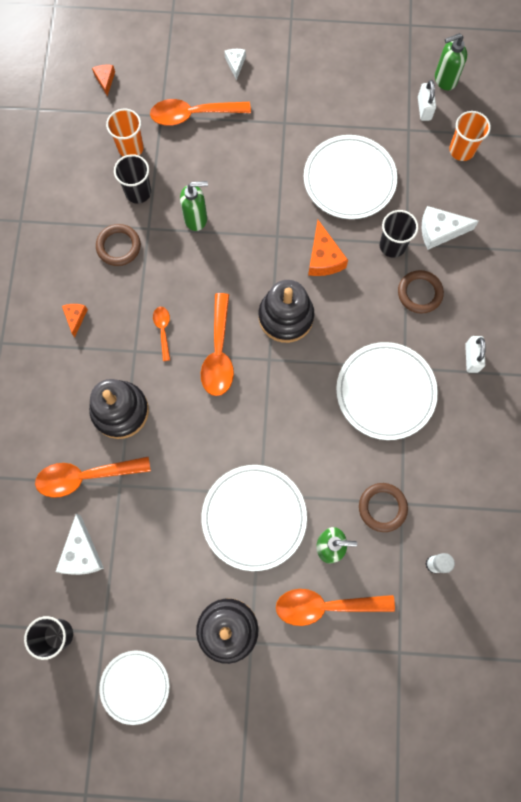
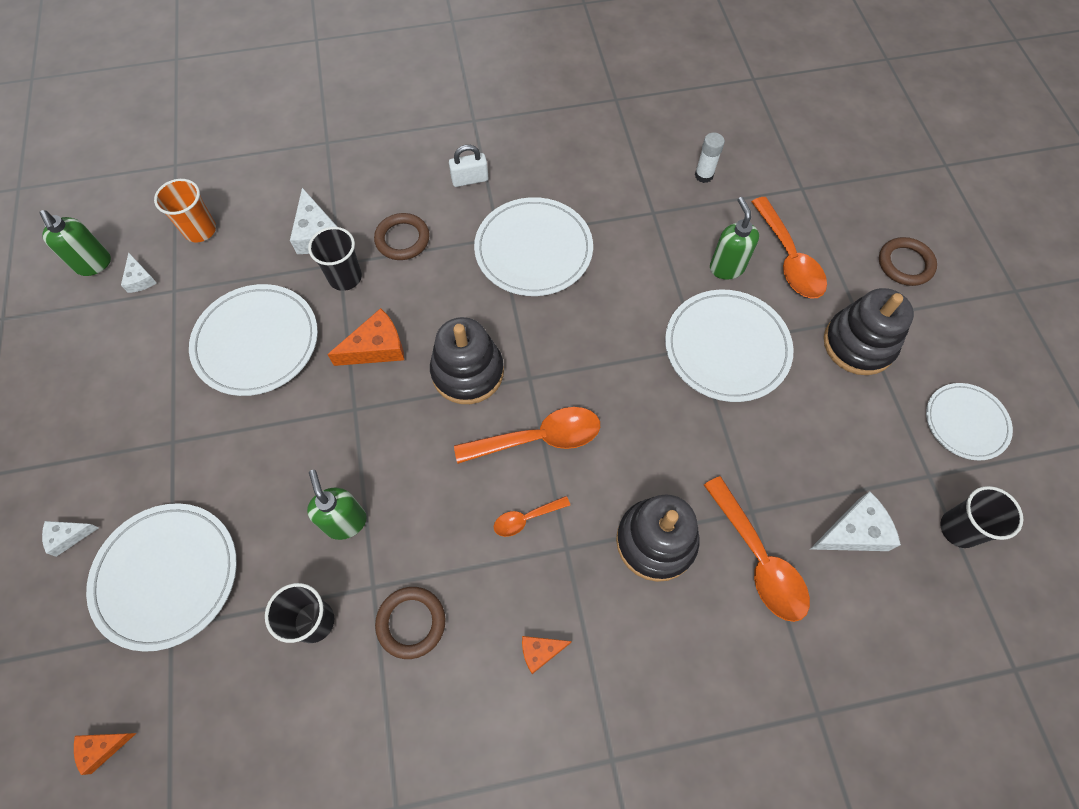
camera: 105 degrees left, 10 degrees down
orange cup [106,109,144,157] -> none
orange spoon [150,99,251,126] -> white plate [86,503,237,652]
brown ring [359,483,408,532] -> brown ring moved to [879,237,937,286]
white padlock [418,80,436,121] -> white cheese [121,252,157,293]

